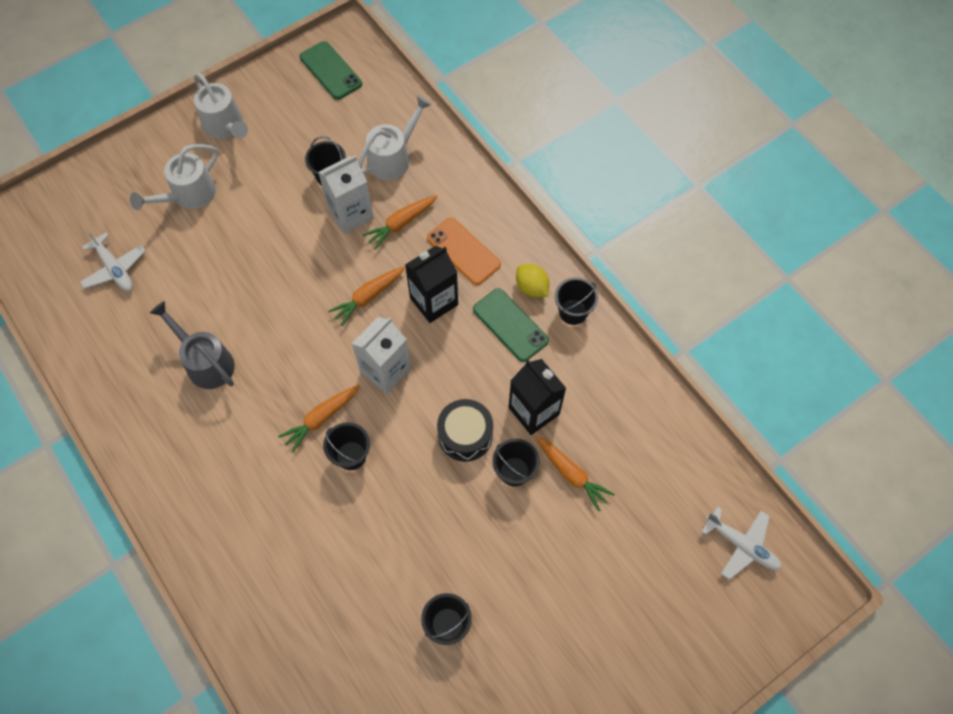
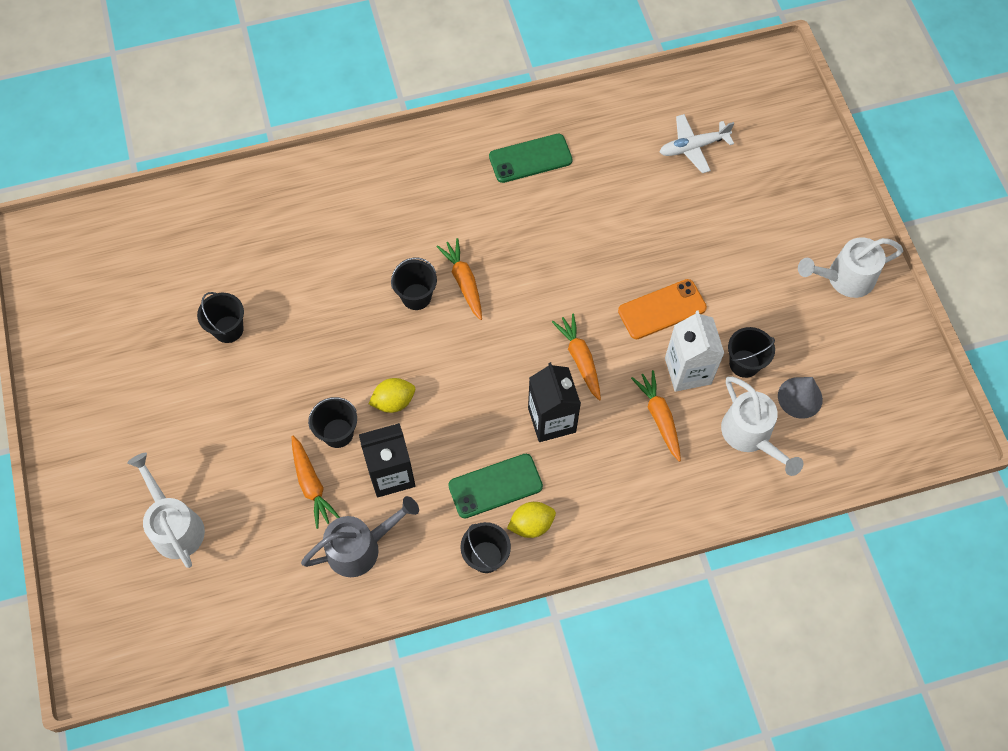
camera: 110 degrees right, 0 degrees up
white watering can [130,144,218,210] -> white watering can moved to [127,453,205,568]
grey watering can [150,301,235,389] -> grey watering can moved to [301,496,419,577]
green phone [300,41,362,100] -> green phone moved to [489,134,573,183]
white carton [352,317,411,394] -> none
orange phone [427,218,501,285] -> orange phone moved to [618,279,707,339]
black drum [437,399,493,462] -> yellow lemon [369,378,415,413]
orange carrot [536,436,615,511] -> orange carrot turned 90 degrees counterclockwise [291,436,340,529]
white plane [701,507,782,580] -> none
none -> grey cone [778,377,823,419]

